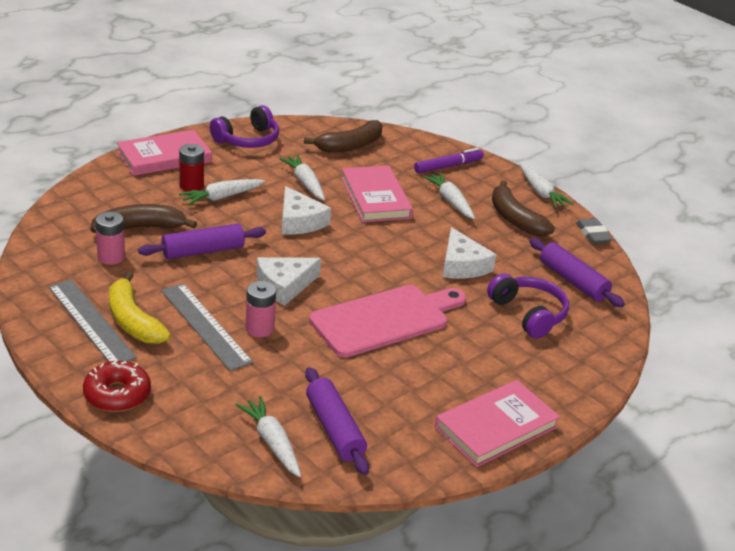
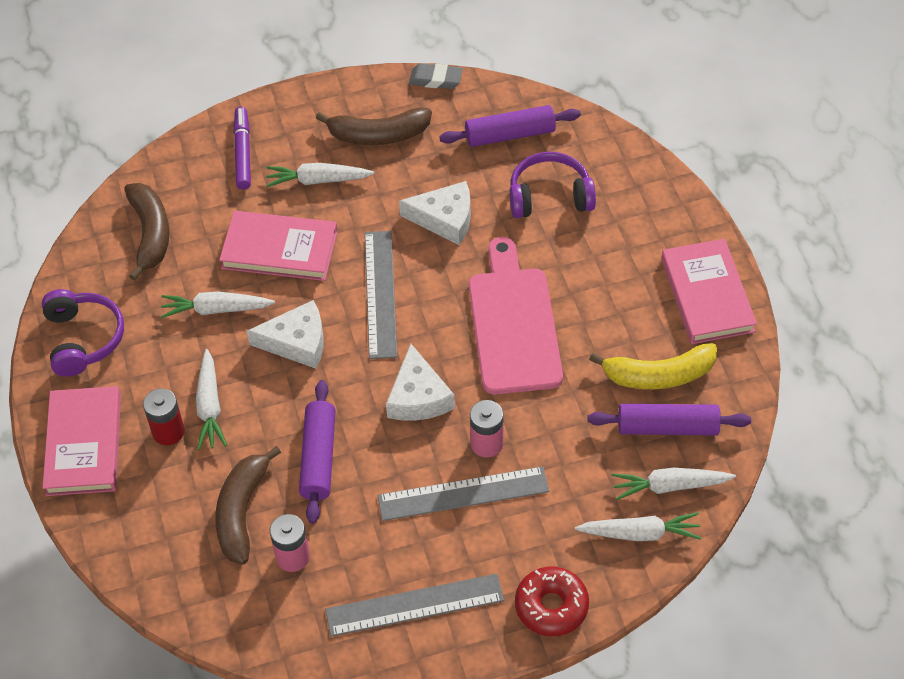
camera: 60 degrees left, 20 degrees up
yellow banana [109,272,171,344] -> yellow banana moved to [589,343,717,389]
white carrot [519,163,574,209] -> white carrot moved to [575,512,702,541]
none -> grey ruler [365,231,397,359]

